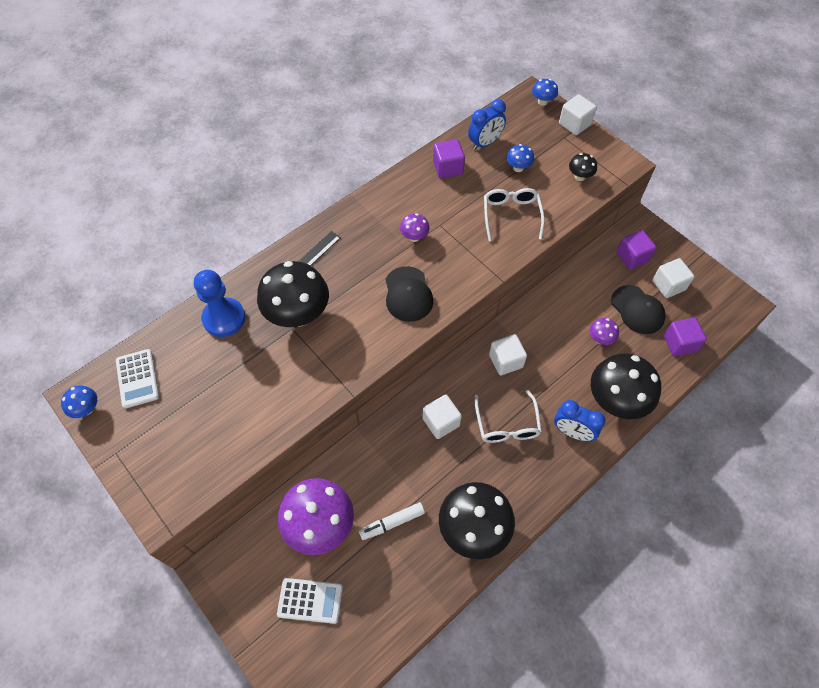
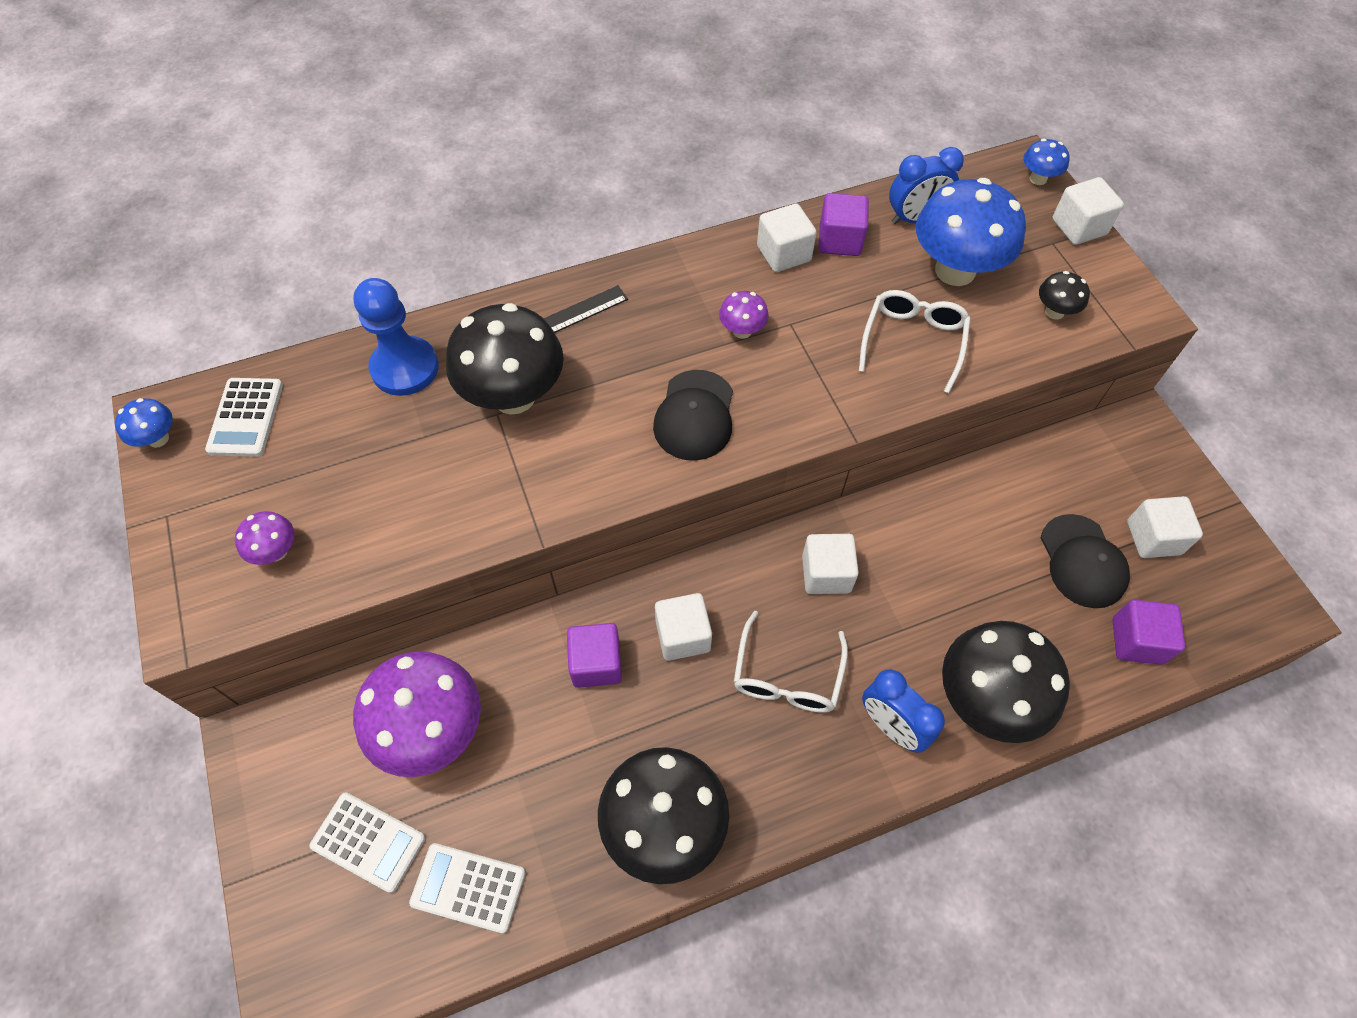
camera: 20 degrees right, 0 degrees up
white marker [359,502,425,540] -> none
blue mushroom [506,144,534,172] -> blue mushroom [916,178,1026,286], size x2.20
purple mushroom [590,318,619,345] -> purple mushroom moved to [235,511,295,565]
purple cube [617,230,656,269] -> purple cube moved to [567,623,622,688]
none -> white calculator [409,843,526,934]
none -> white cube [757,203,817,272]

